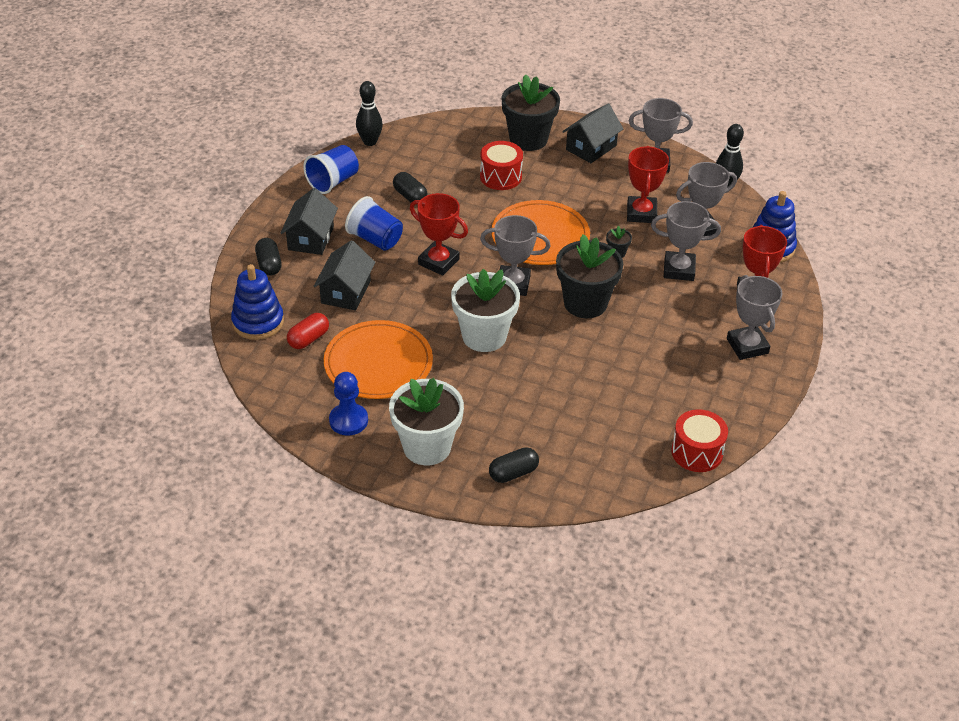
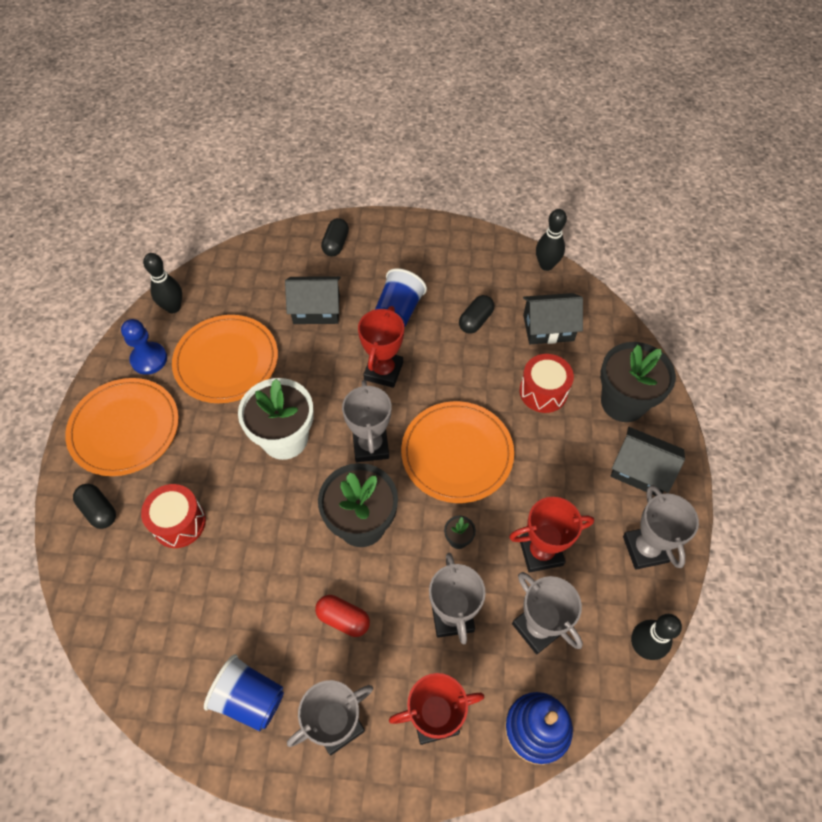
camera: 75 degrees right, 15 degrees up
blue stacking toy [231,264,284,340] -> none
black capsule [255,238,282,276] -> black capsule turned 45 degrees counterclockwise [321,218,349,256]
black house [281,188,338,255] -> black house moved to [523,293,583,344]
red capsule [287,313,329,349] -> red capsule moved to [315,595,370,637]
blue cup [304,145,359,194] -> blue cup moved to [204,654,284,731]
white flower pot [389,378,464,465] -> orange plate [65,378,179,476]
red drum [671,409,728,472] -> red drum moved to [141,484,206,548]
none -> black bowling pin [143,253,182,313]

